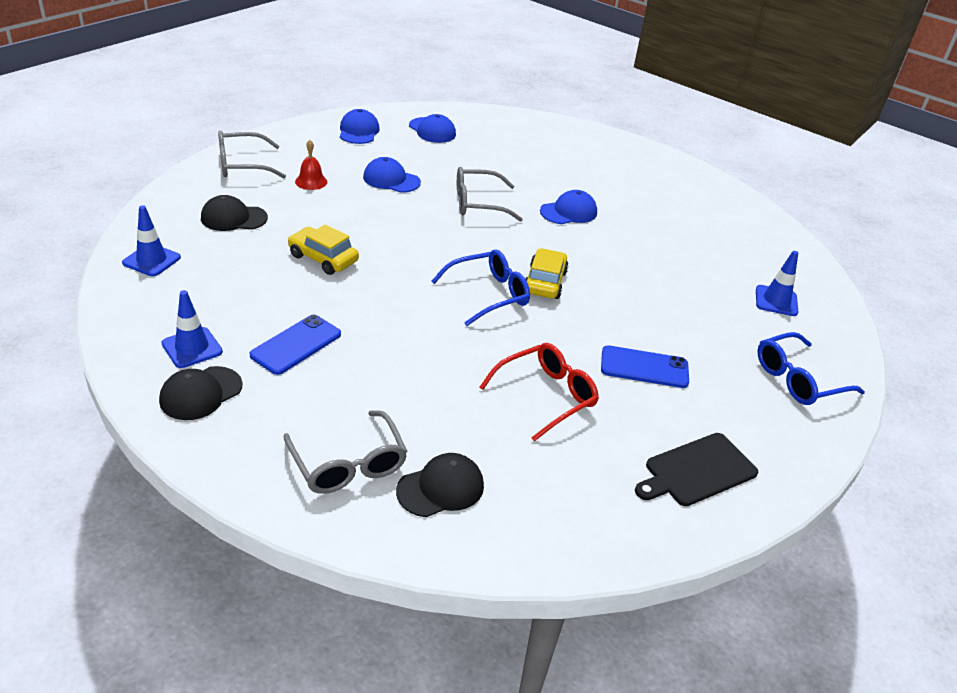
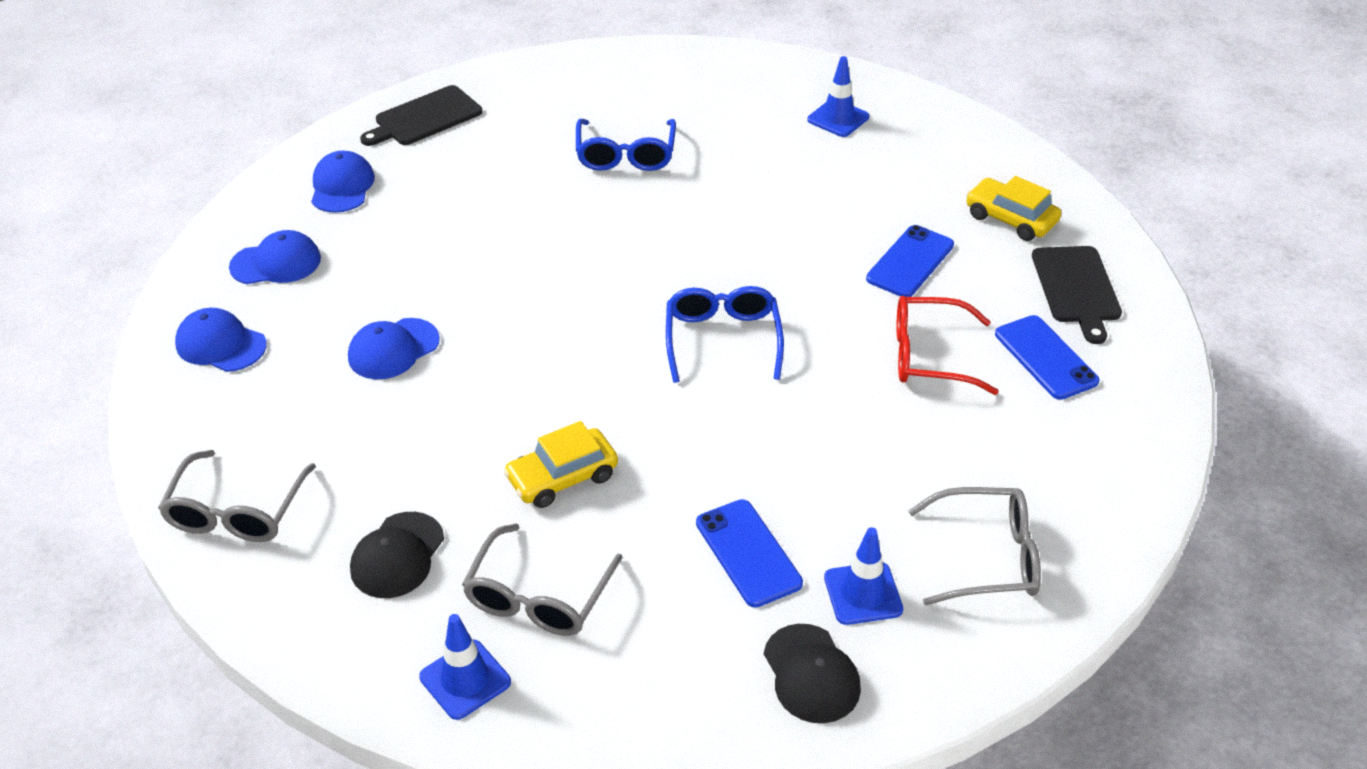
camera: 60 degrees left, 5 degrees up
blue traffic cone [161,290,223,368] -> blue traffic cone moved to [824,527,903,625]
red bell [295,140,327,190] -> none
black cap [396,453,484,517] -> none
grey glasses [457,167,523,222] -> grey glasses moved to [462,523,623,636]
red glasses [479,343,599,442] -> red glasses turned 75 degrees counterclockwise [896,296,999,395]
yellow car [525,248,569,299] -> yellow car moved to [966,176,1061,241]
blue cap [540,190,597,224] -> blue cap moved to [311,151,375,213]
blue glasses [757,332,865,405] -> blue glasses moved to [576,119,676,171]
none -> black cutting board [360,85,482,146]
none -> blue phone [995,315,1099,400]

